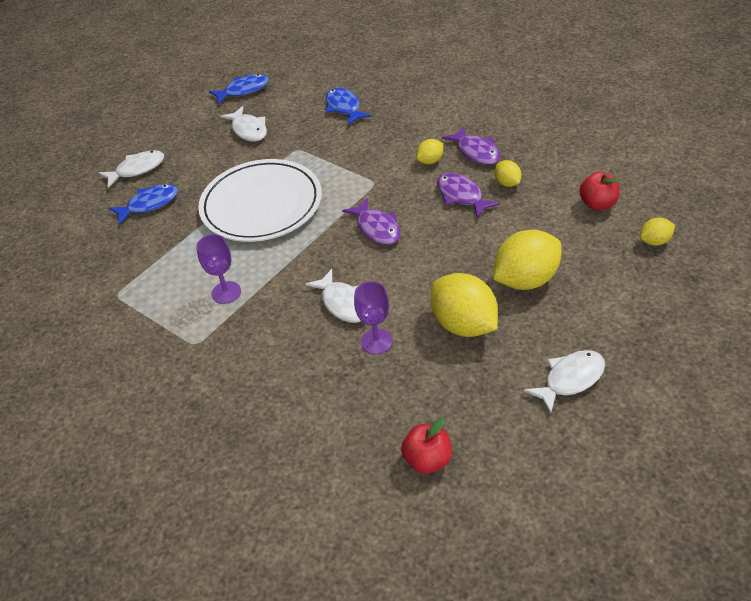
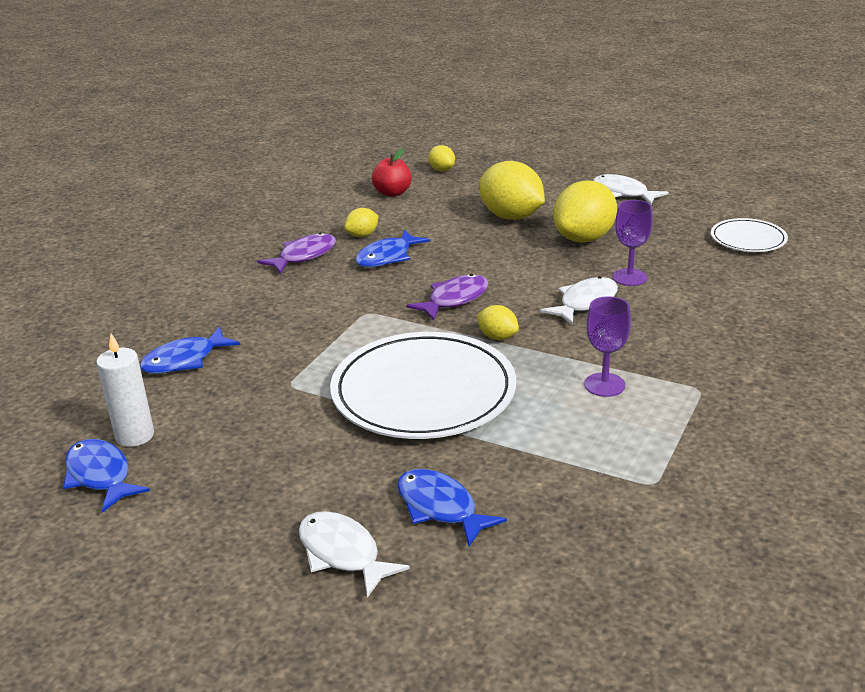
camera: 105 degrees left, 15 degrees down
white fish [220,106,267,141] -> none
red apple [401,418,452,474] -> white plate [711,218,788,252]
yellow lemon [416,139,443,164] -> yellow lemon moved to [477,305,519,340]
purple fish [437,173,500,218] -> blue fish [355,230,430,267]
none -> white candle [96,334,154,447]

